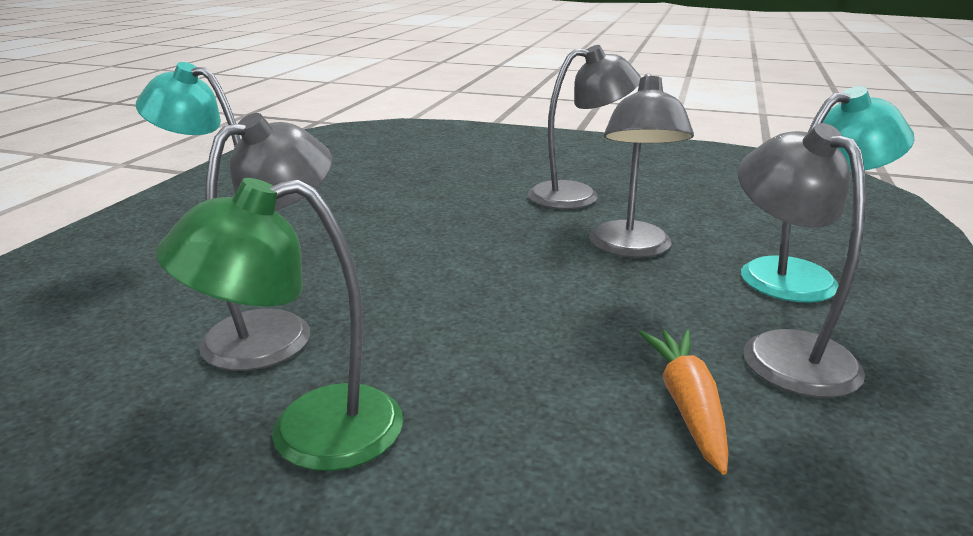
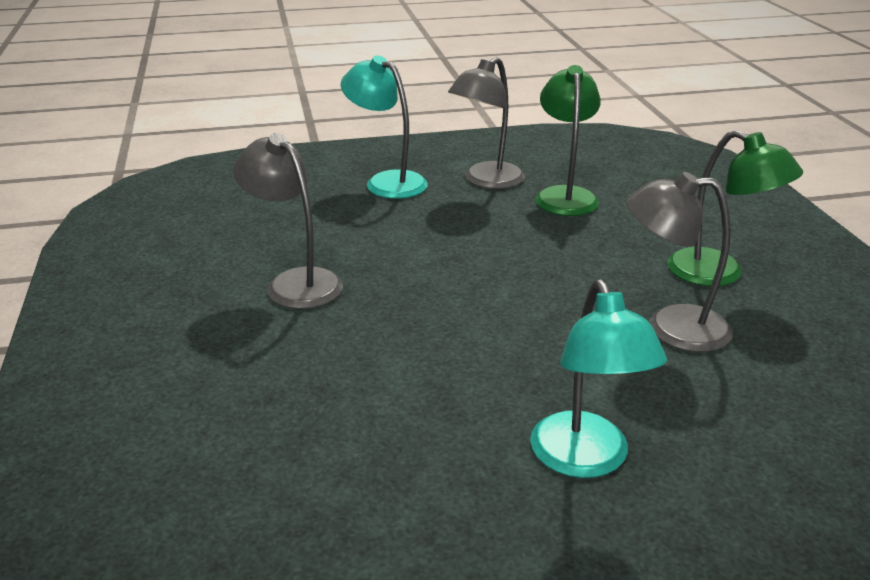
camera: 120 degrees left, 5 degrees up
grey lamp [589,73,694,258] -> none
orange carrot [639,330,728,474] -> green lamp [535,65,601,216]

